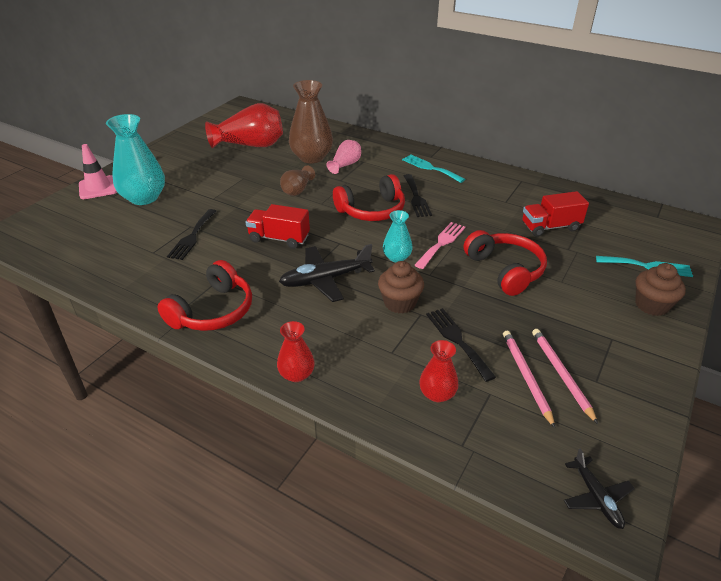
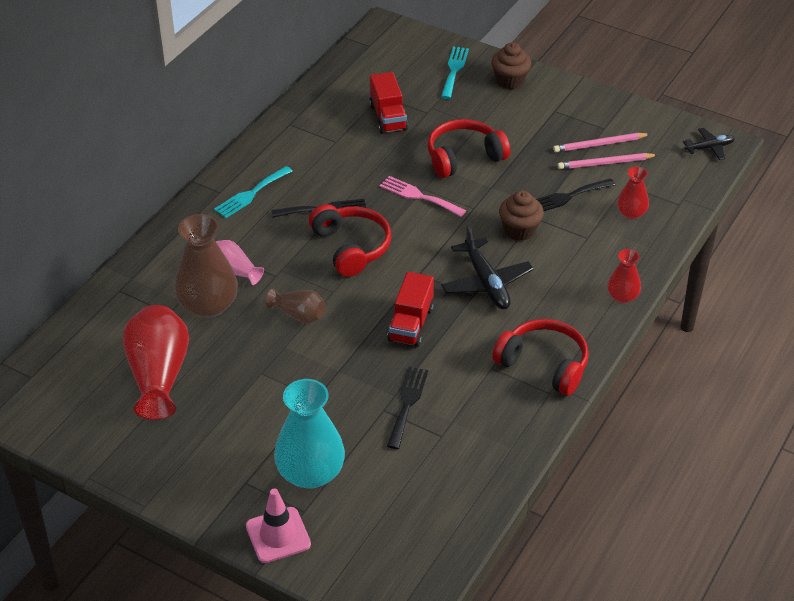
camera: 90 degrees left, 5 degrees up
black fork [167,209,217,260] -> black fork turned 90 degrees counterclockwise [387,367,428,449]
turquoise vase [383,210,413,262] -> none

